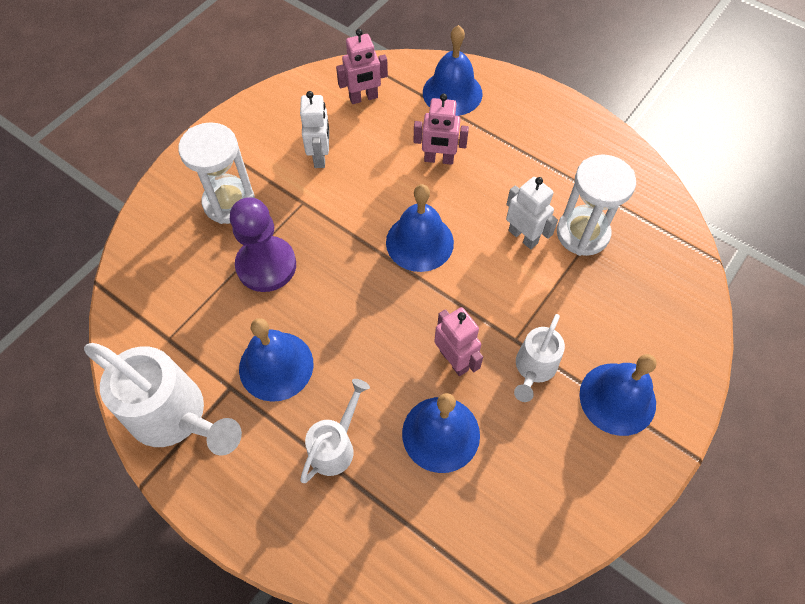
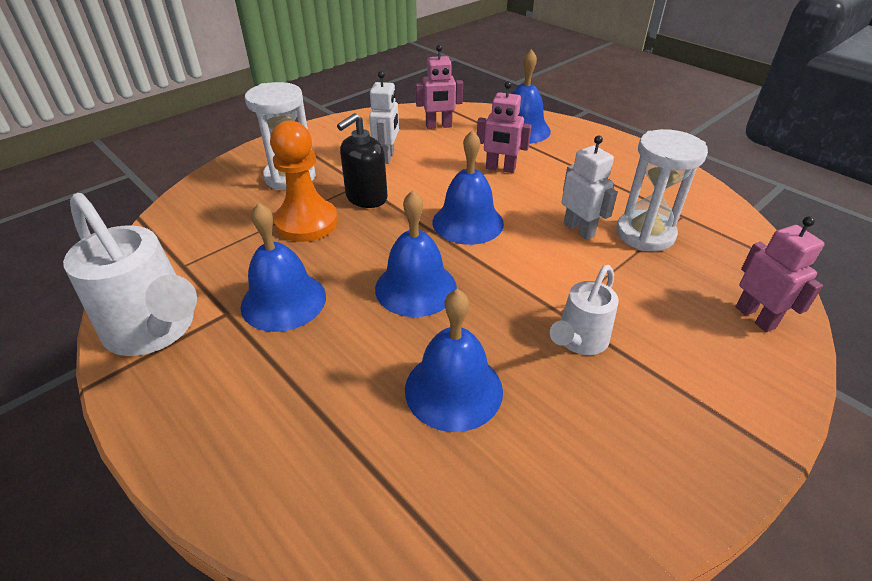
camera: 10 degrees right, 20 degrees down
purple pawn [230,197,296,292] -> orange pawn [270,120,338,242]
white watering can [300,379,370,483] -> none
pink robot [434,307,483,376] -> pink robot moved to [735,216,824,332]
blue bell [579,354,657,436] -> blue bell moved to [375,190,457,317]
none -> black soap dispenser [337,113,388,208]

